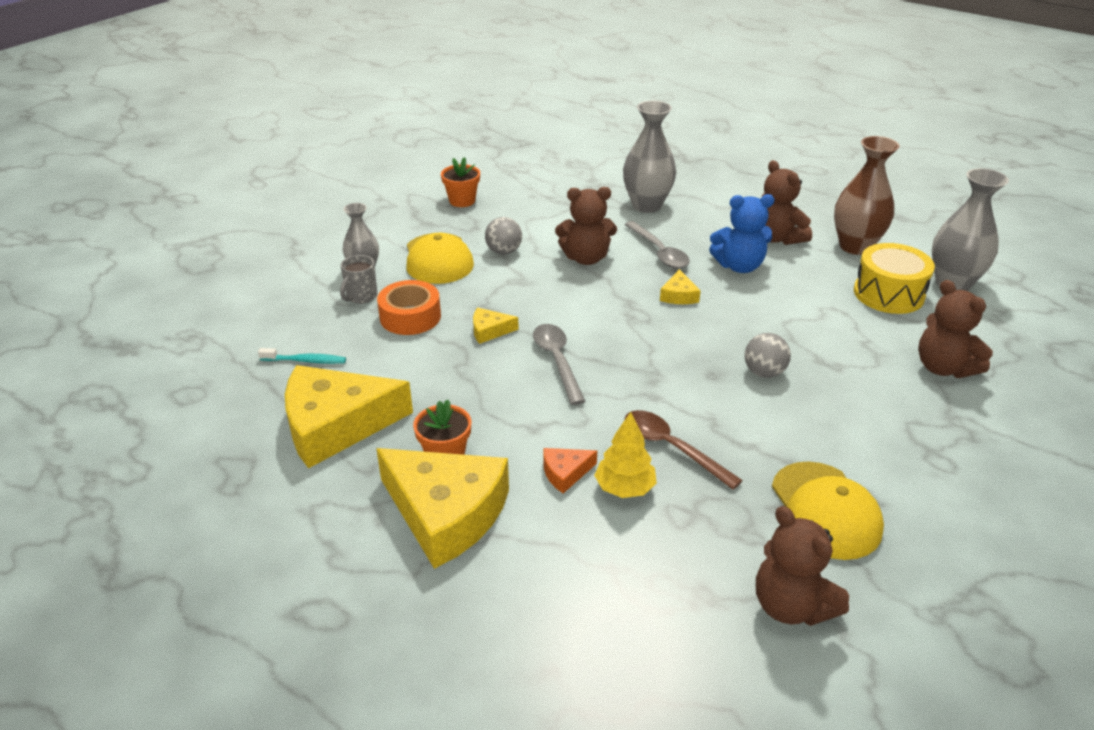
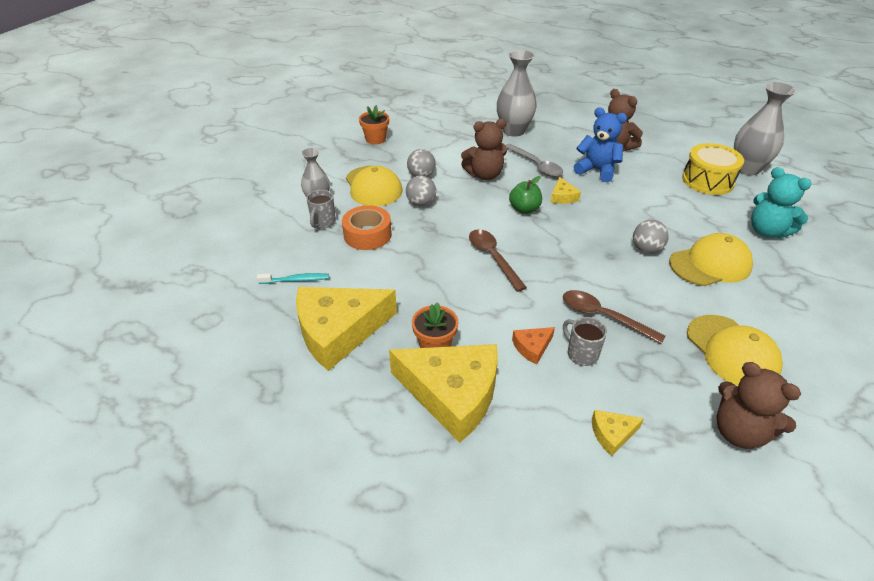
camera: 10 degrees left, 5 degrees up
yellow cheese [473,308,519,344] -> yellow cheese moved to [592,410,644,456]
grey spoon [533,324,586,405] -> brown spoon [469,229,527,292]
yellow tree [594,412,657,498] -> grey mug [563,317,607,366]
blue teddy bear [709,194,775,273] -> blue teddy bear turned 135 degrees counterclockwise [574,107,627,182]
brown vase [834,136,900,255] -> none
brown teddy bear [918,280,993,378] -> turquoise teddy bear [751,167,812,238]
none -> grey ball [406,175,436,206]
none -> green apple [509,176,542,214]
none -> yellow cap [669,233,753,286]

